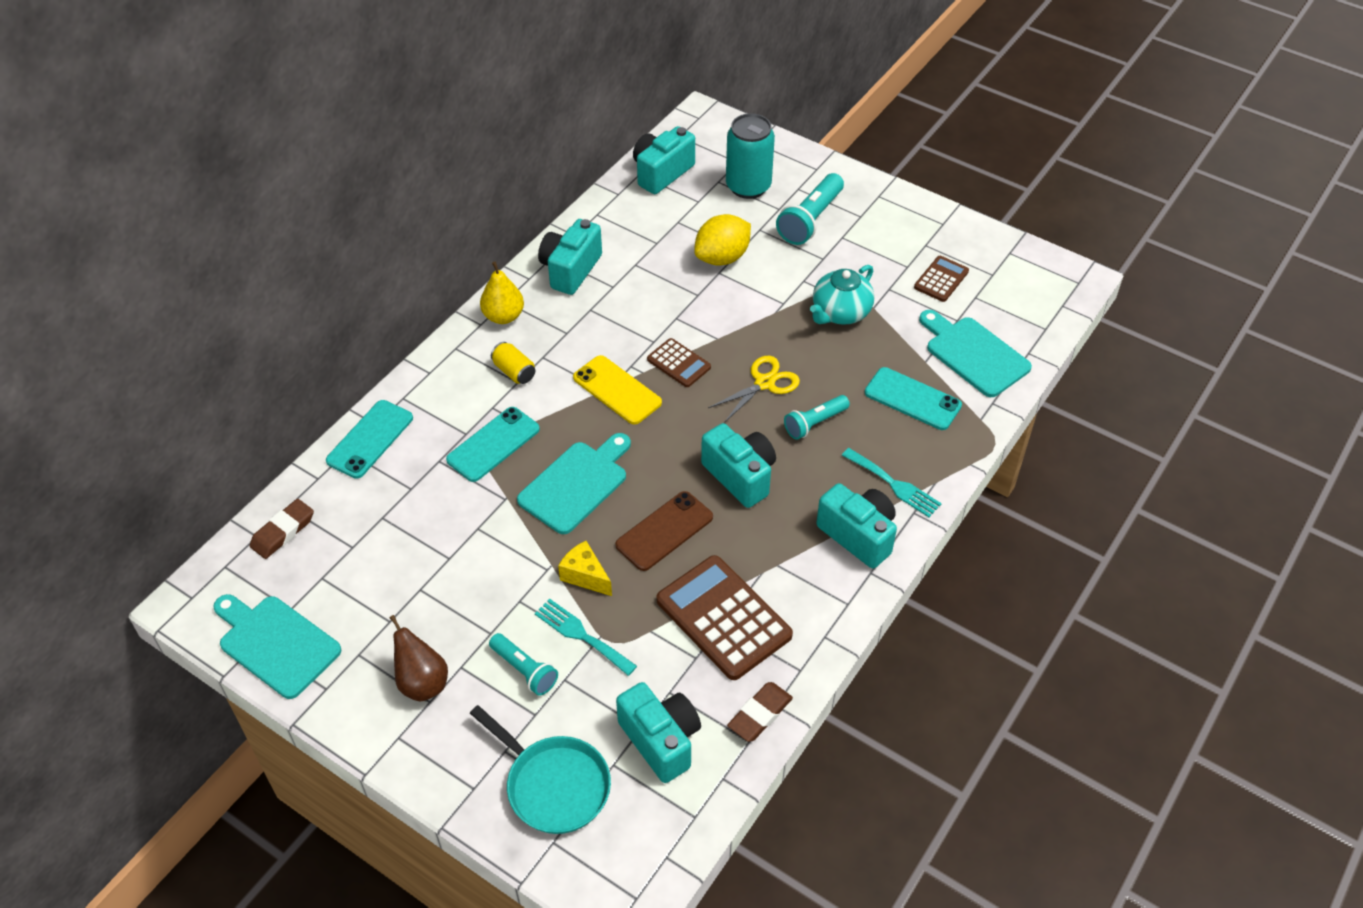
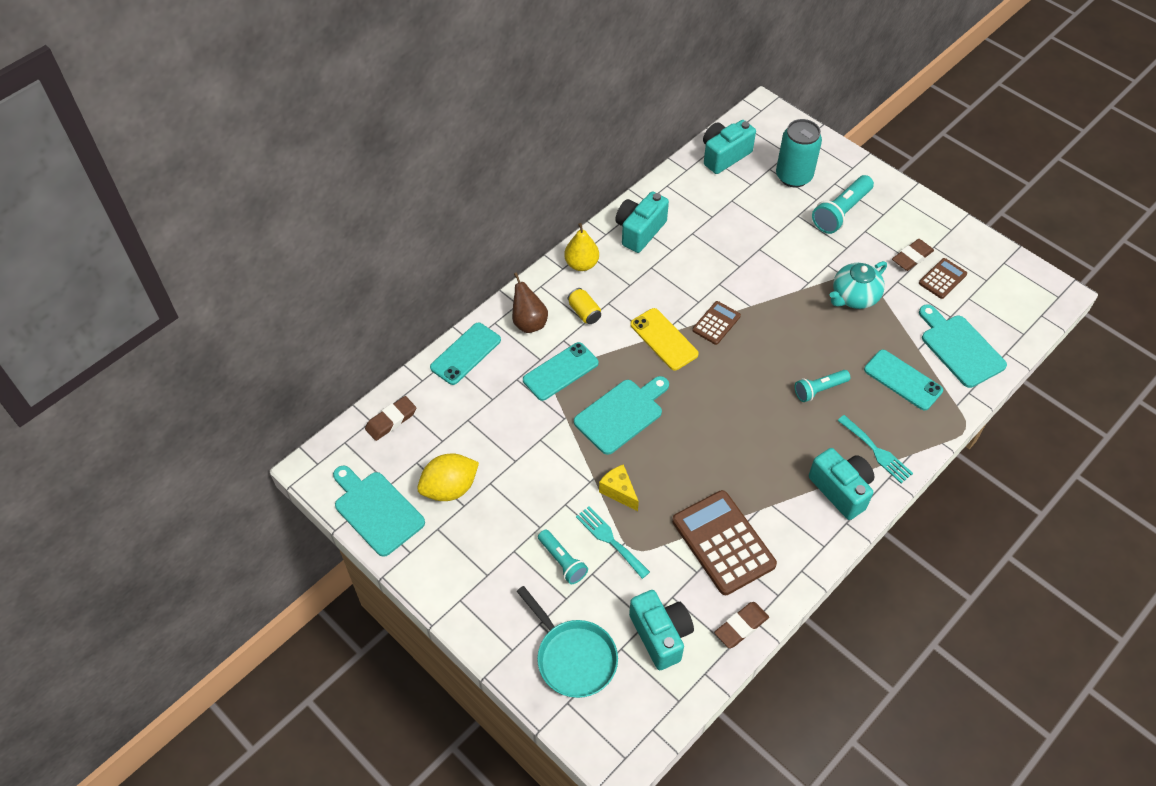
camera: 10 degrees right, 5 degrees up
brown pear [390,615,448,702] -> brown pear moved to [512,272,548,333]
brown phone [615,491,713,571] -> none
brown calculator [647,338,711,387] -> brown calculator turned 105 degrees counterclockwise [692,301,741,345]
yellow lemon [694,214,751,266] -> yellow lemon moved to [417,454,479,501]
turquoise camera [701,423,776,508] -> none
yellow scissors [708,356,800,423] -> none
none -> brown eraser [892,239,934,271]

